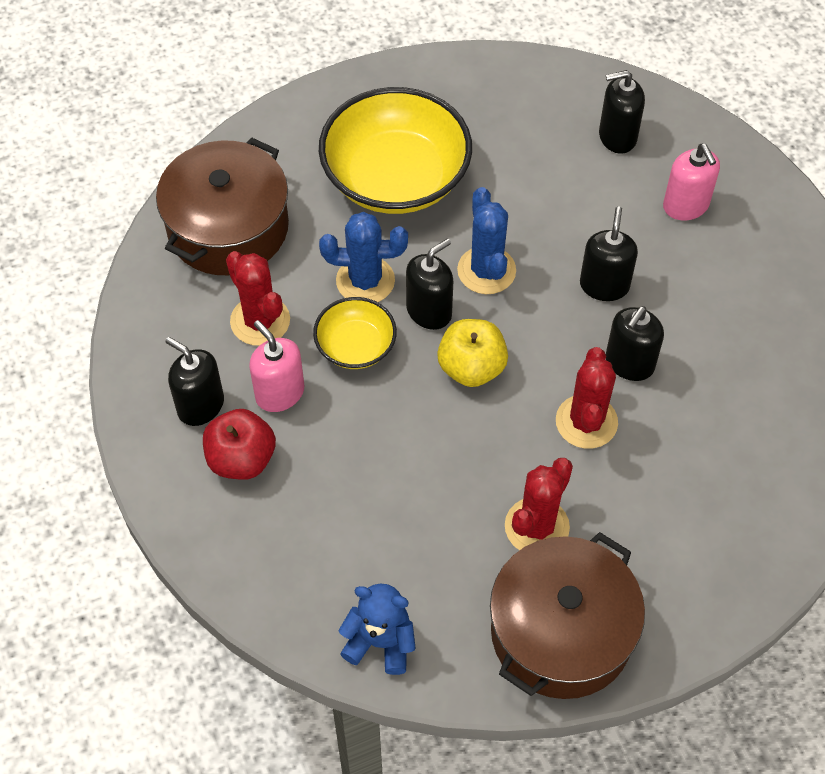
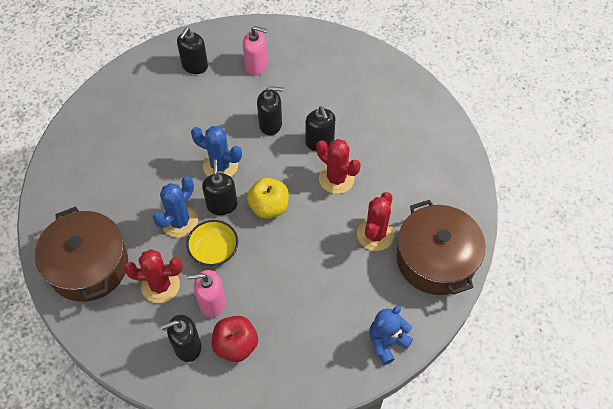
camera: 55 degrees left, 0 degrees up
yellow bowl [319,87,472,214] -> none
red cactus [505,458,573,550] -> red cactus turned 45 degrees clockwise [357,192,394,251]
black soap dispenser [580,206,638,301] -> black soap dispenser turned 135 degrees clockwise [257,86,283,135]

